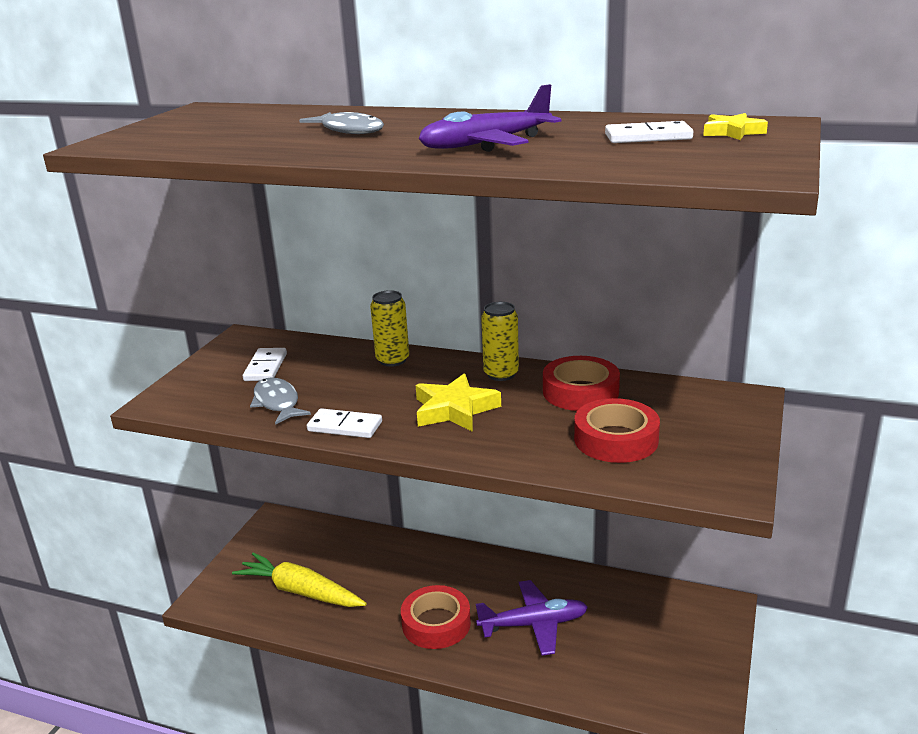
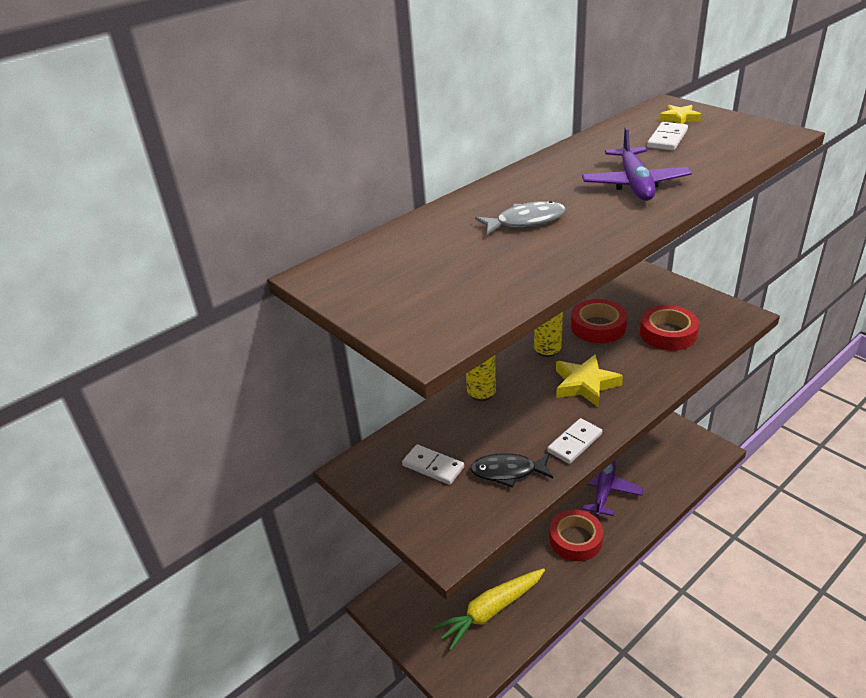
camera: 60 degrees left, 10 degrees up
grey fish [250,377,311,425] -> black fish [470,453,553,488]

